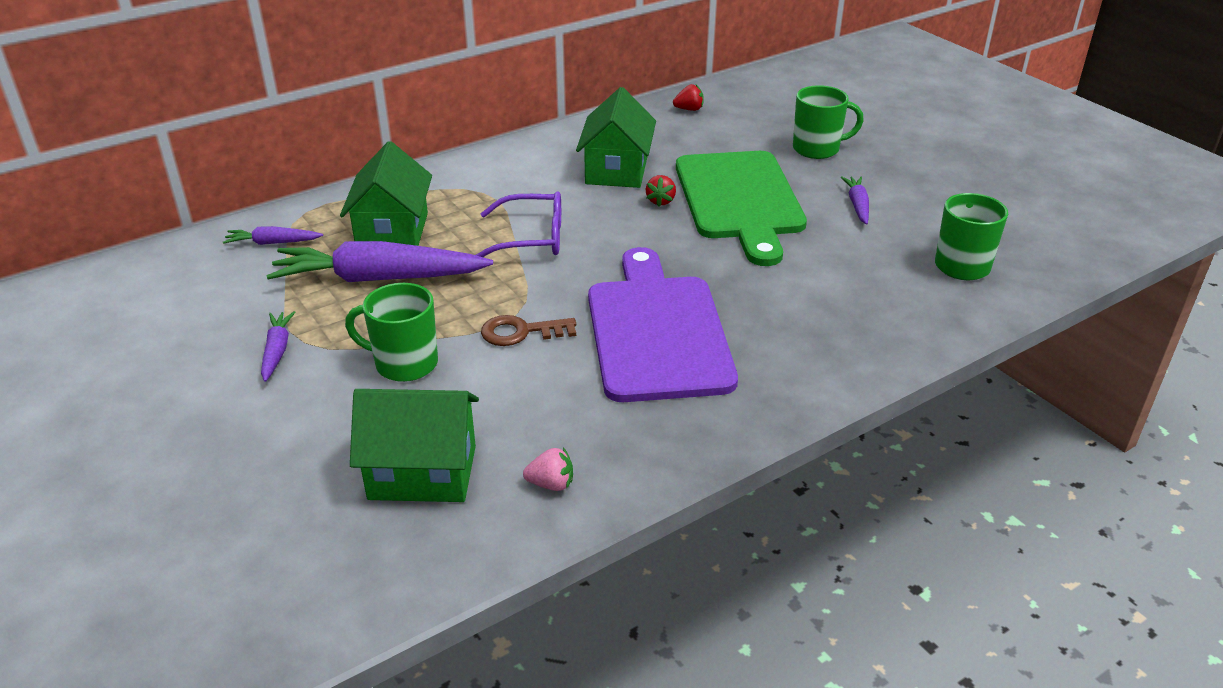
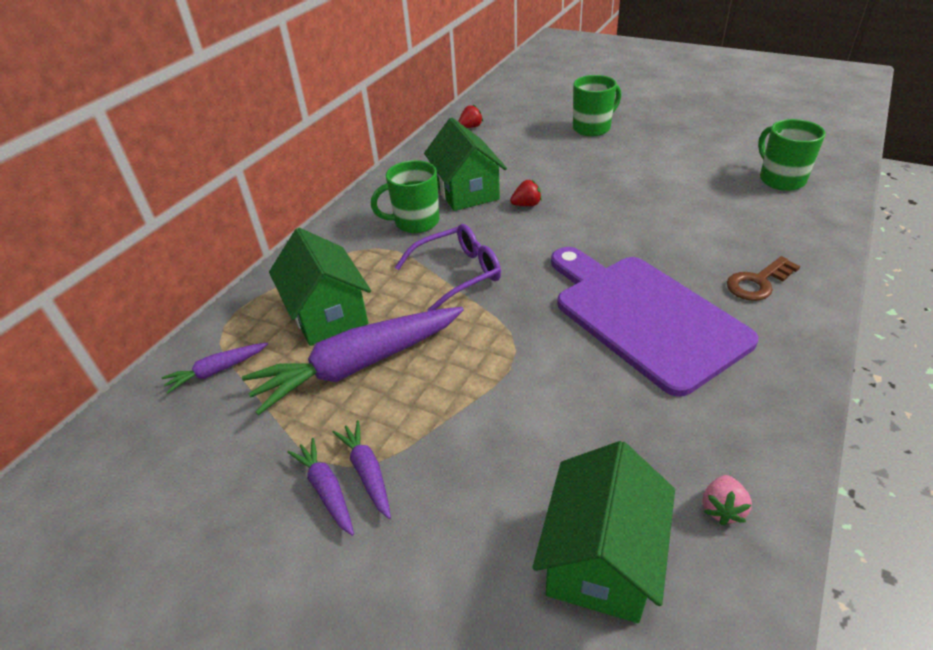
camera: 25 degrees left, 5 degrees up
green mug [345,283,438,382] -> green mug moved to [371,160,440,233]
green house [350,389,479,502] -> green house turned 45 degrees counterclockwise [532,441,675,623]
brown key [481,315,576,346] -> brown key moved to [727,256,800,301]
pink strawberry [523,448,573,491] -> pink strawberry turned 135 degrees clockwise [703,475,752,525]
red strawberry [646,175,676,206] -> red strawberry turned 90 degrees counterclockwise [510,180,542,206]
green cutting board [676,151,807,266] -> none
purple carrot [841,176,869,225] -> purple carrot moved to [333,420,391,519]

